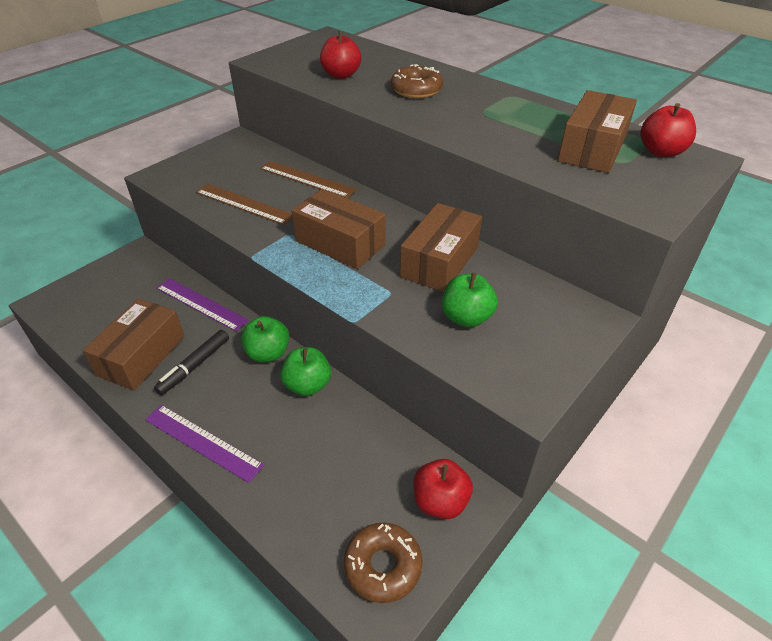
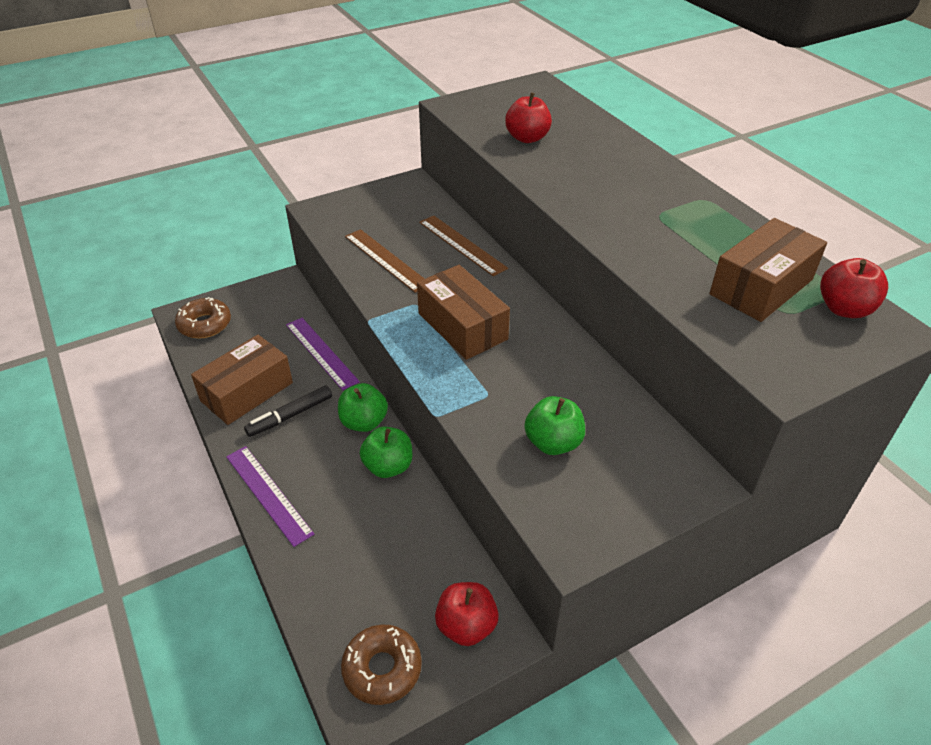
camera: 20 degrees right, 0 degrees up
brown donut [391,64,443,98] -> brown donut moved to [175,297,231,338]
brown box [400,203,482,292] -> none

